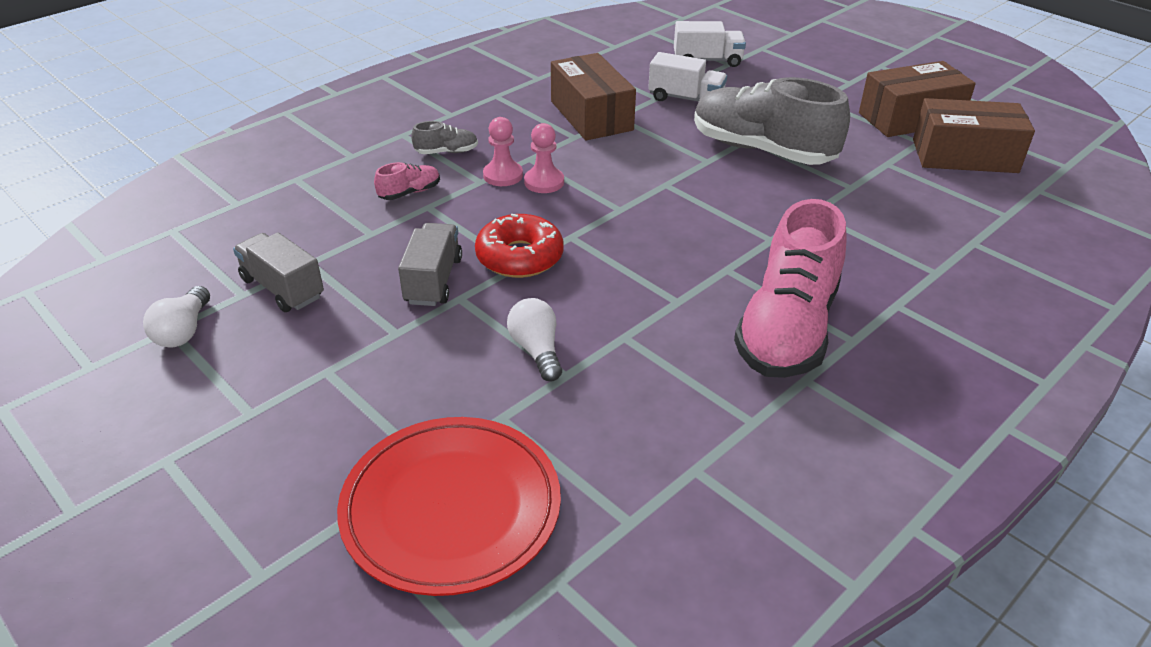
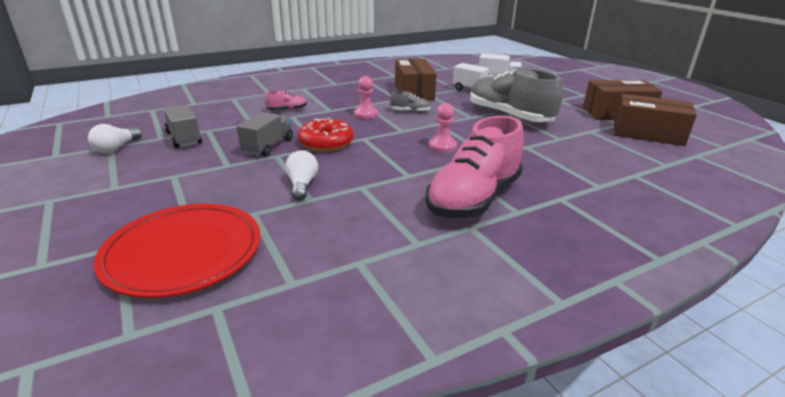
camera: 15 degrees right, 10 degrees down
grey shoe [411,121,478,154] -> grey shoe moved to [390,91,431,113]
pink pawn [483,117,523,186] -> pink pawn moved to [429,103,457,153]

